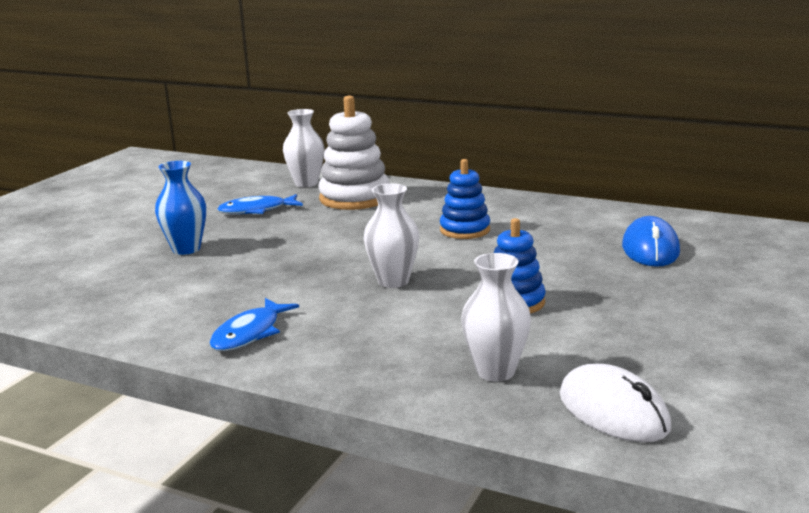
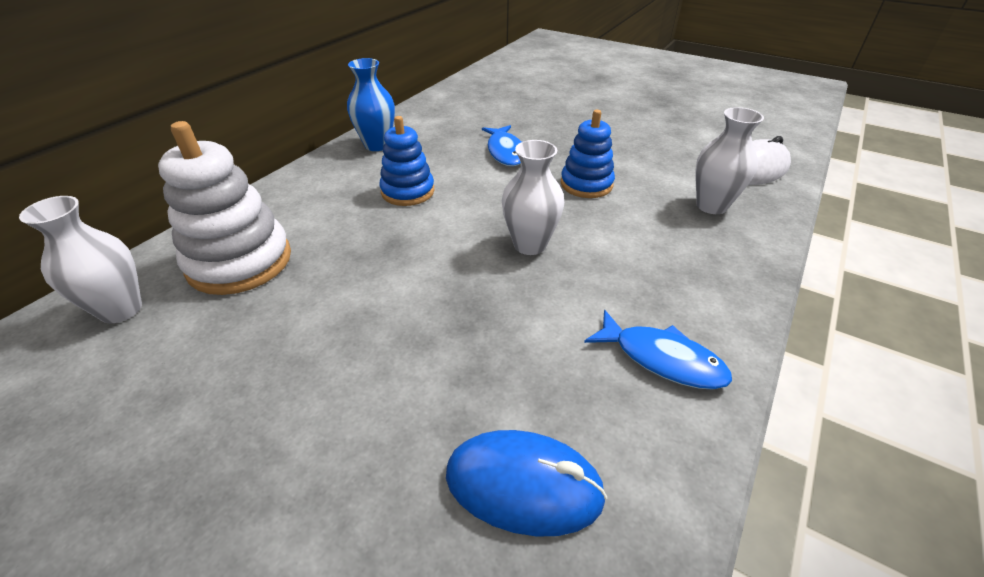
camera: 85 degrees left, 20 degrees up
blue vase [155,161,206,255] -> blue vase moved to [347,58,395,151]
blue fish [217,194,303,214] -> blue fish moved to [482,125,521,167]
blue mouse [622,216,680,267] -> blue mouse moved to [446,430,607,537]

